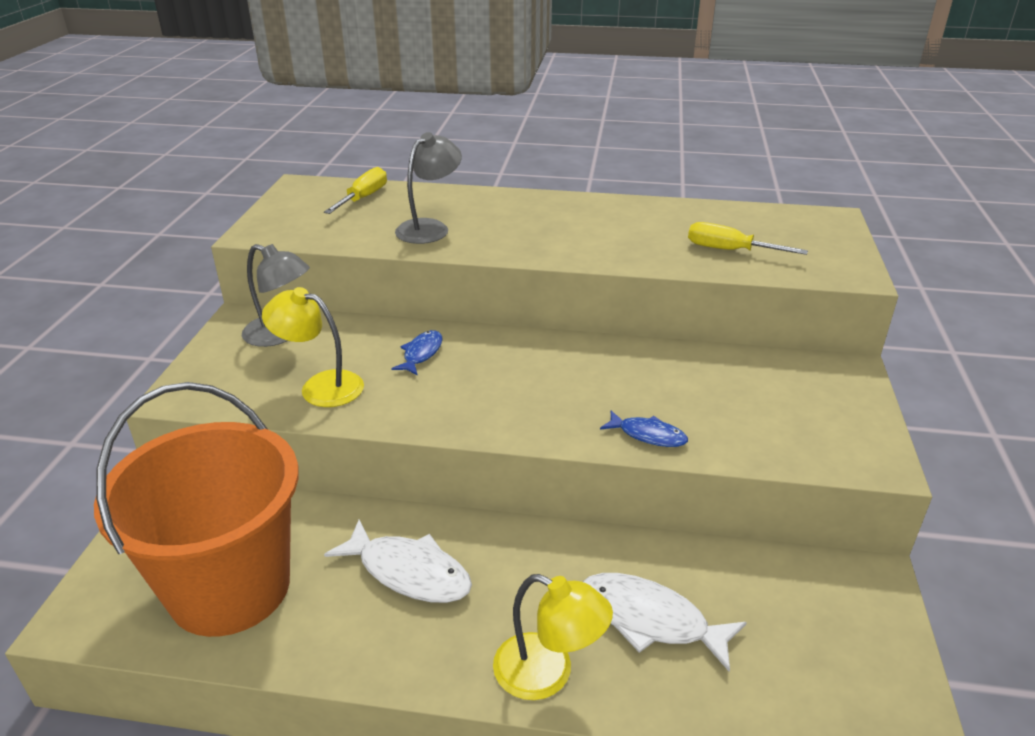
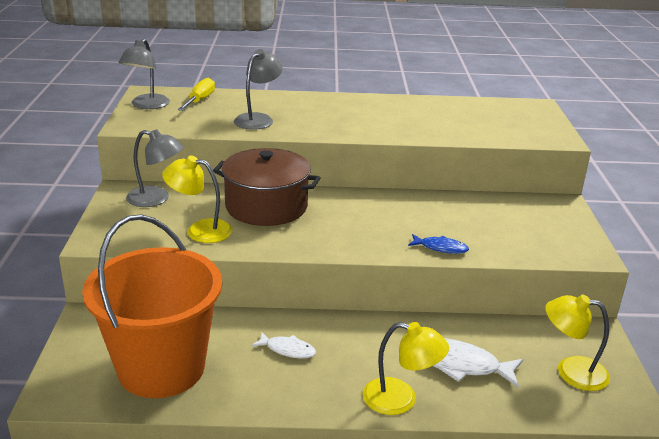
camera: 10 degrees left, 5 degrees down
white fish [324,519,472,603] -> white fish [251,331,316,359], size x0.59
blue fish [391,330,443,375] -> brown pot [213,148,320,226]
yellow screwdriver [688,222,808,255] -> none
none -> grey lamp [119,39,170,109]
none -> yellow lamp [545,294,610,391]

